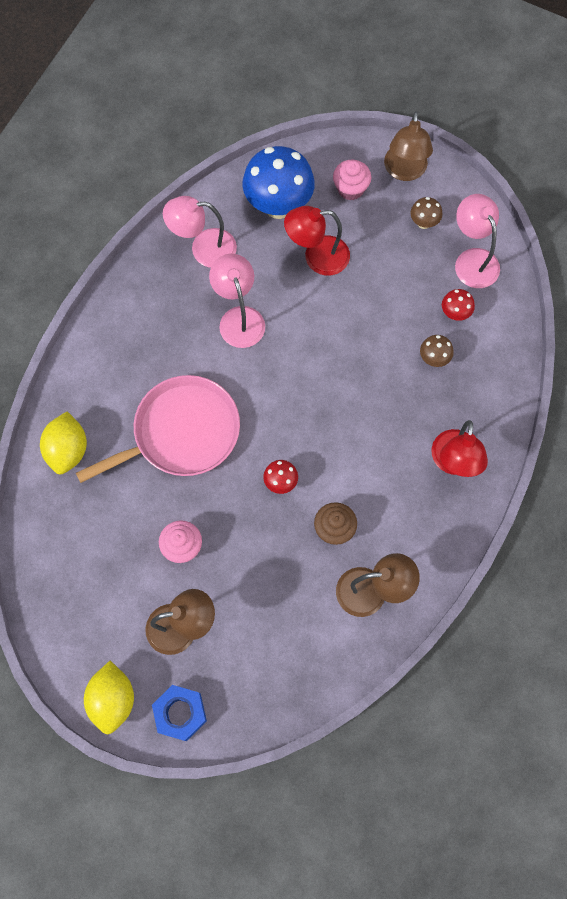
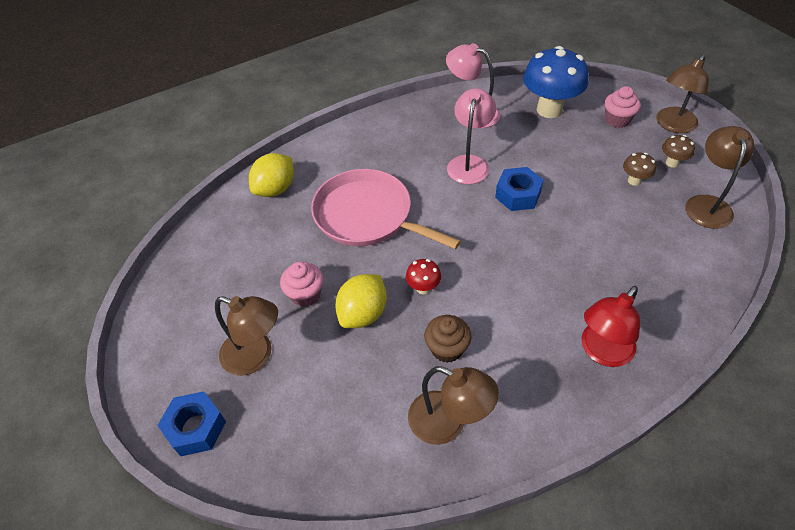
camera: 35 degrees right, 20 degrees down
pink pan [76,375,240,483] -> pink pan turned 150 degrees counterclockwise [311,169,461,249]
yellow lemon [84,661,134,735] -> yellow lemon moved to [335,274,387,328]
red lamp [284,206,350,276] -> none
brown mushroom [420,335,454,367] -> brown mushroom moved to [623,153,656,186]
red mushroom [442,289,475,321] -> none
pink lamp [455,194,500,288] -> brown lamp [685,126,754,229]
none -> blue nut [495,167,544,211]

